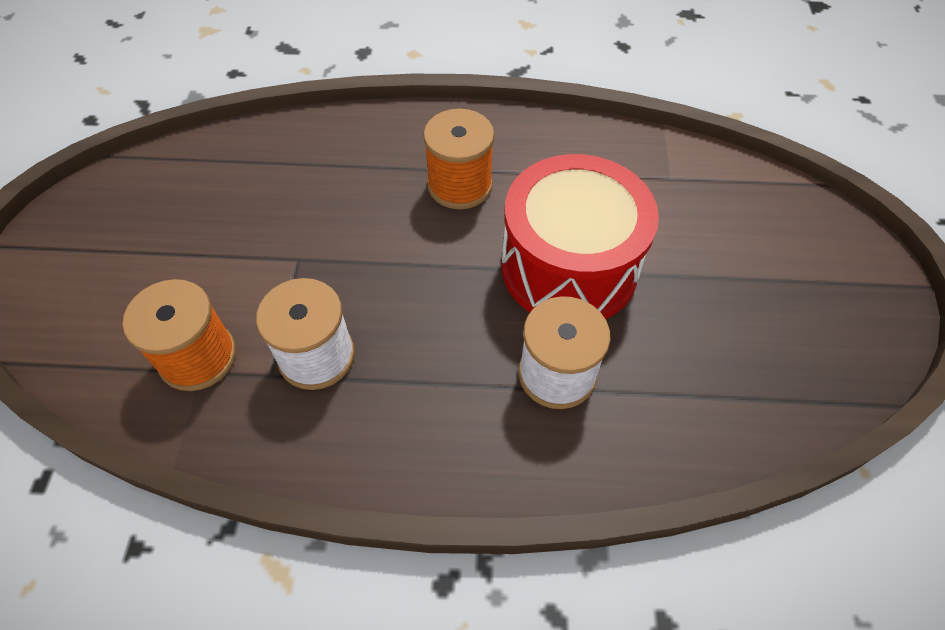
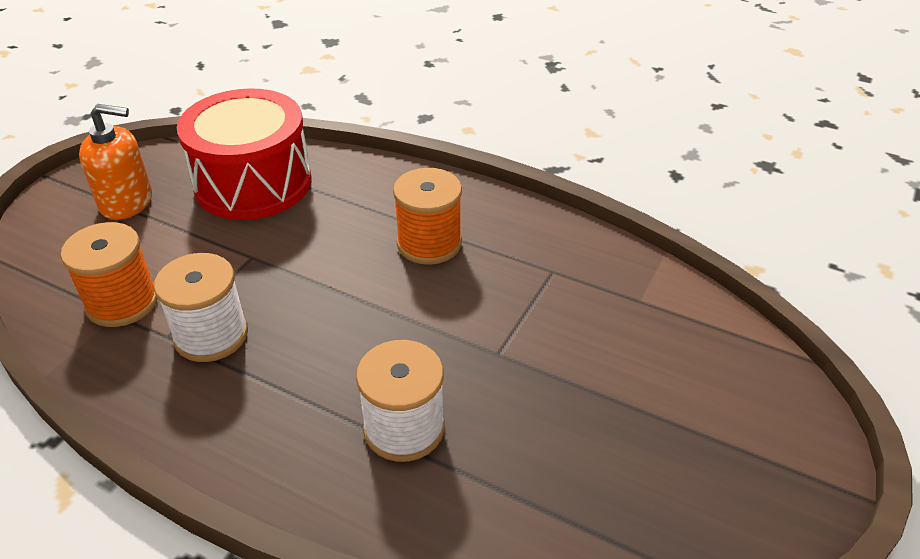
camera: 25 degrees right, 15 degrees down
red drum [501,154,659,319] -> red drum moved to [177,88,311,220]
none -> orange soap dispenser [79,104,152,220]

